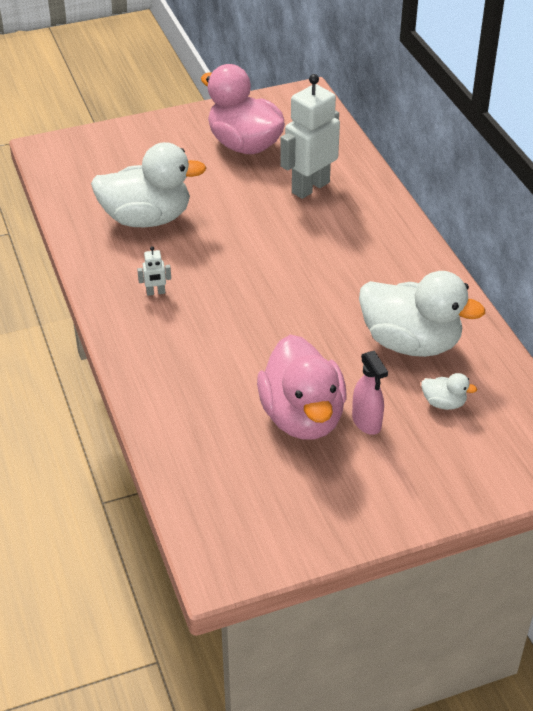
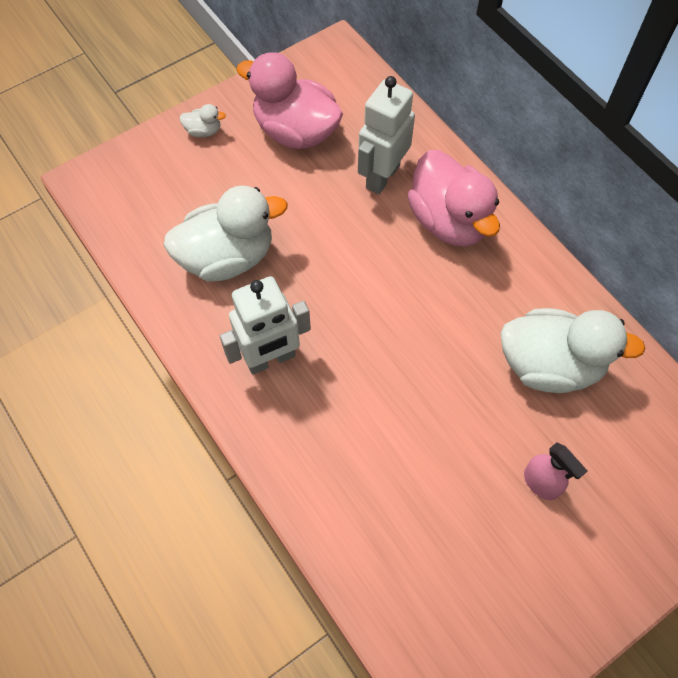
camera: 15 degrees left, 20 degrees up
white robot [137,246,171,296] -> white robot [220,276,311,375], size x2.41
pink duck [257,335,346,440] -> pink duck moved to [408,150,500,247]
white duck [422,373,477,410] -> white duck moved to [179,104,226,137]

